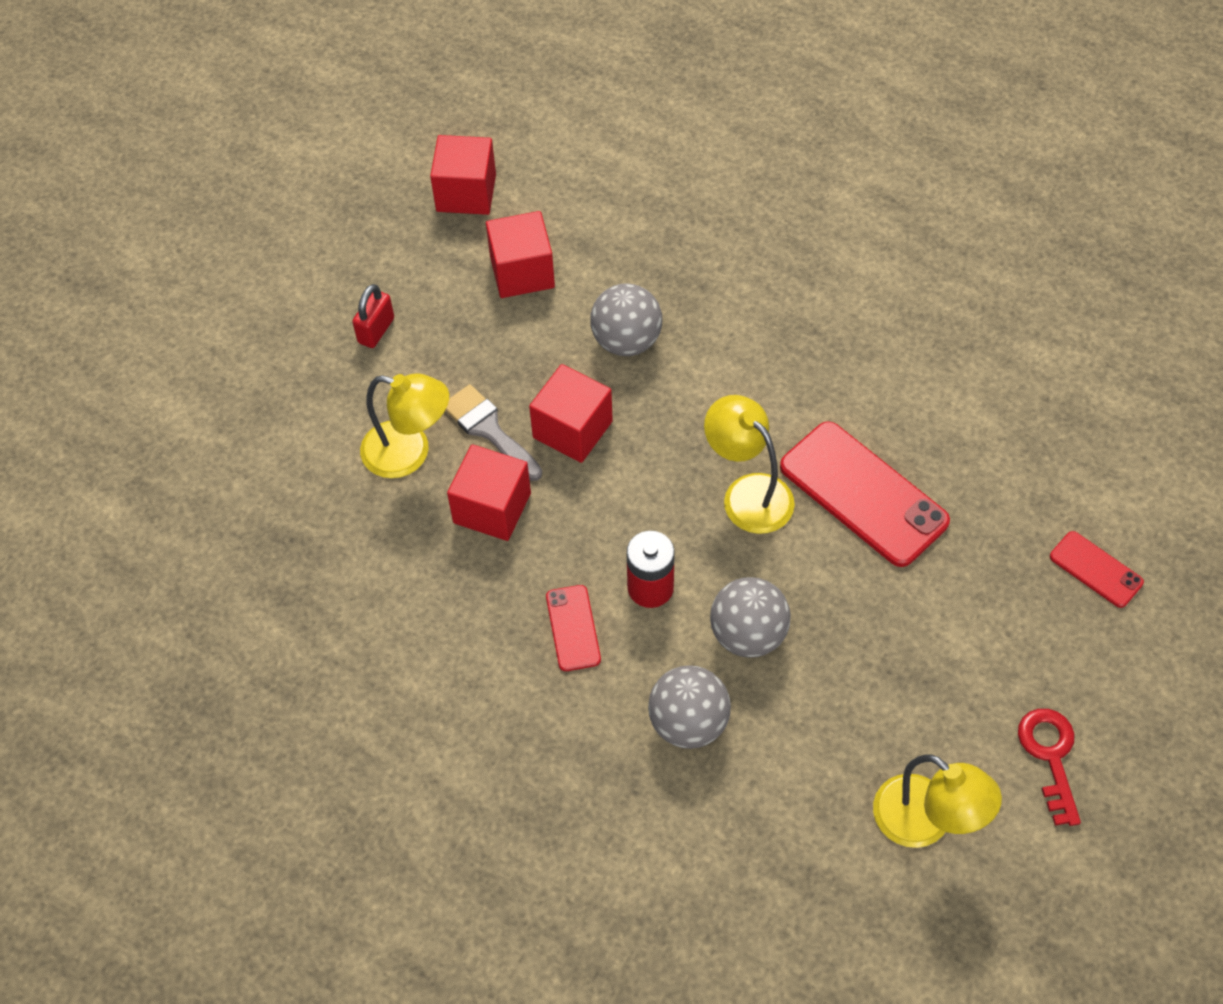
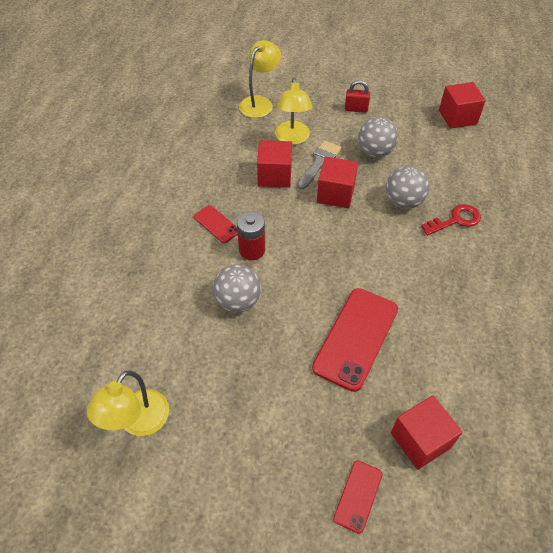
camera: 70 degrees right, 5 degrees down
red cube [486,211,555,298] -> red cube moved to [391,395,463,470]
red phone [546,585,601,671] -> red phone turned 75 degrees clockwise [194,205,238,243]
grey ball [648,665,731,749] -> grey ball moved to [358,117,398,158]
yellow lamp [704,395,795,534] -> yellow lamp moved to [239,40,281,118]
red key [1018,709,1081,826] -> red key moved to [421,204,481,236]

